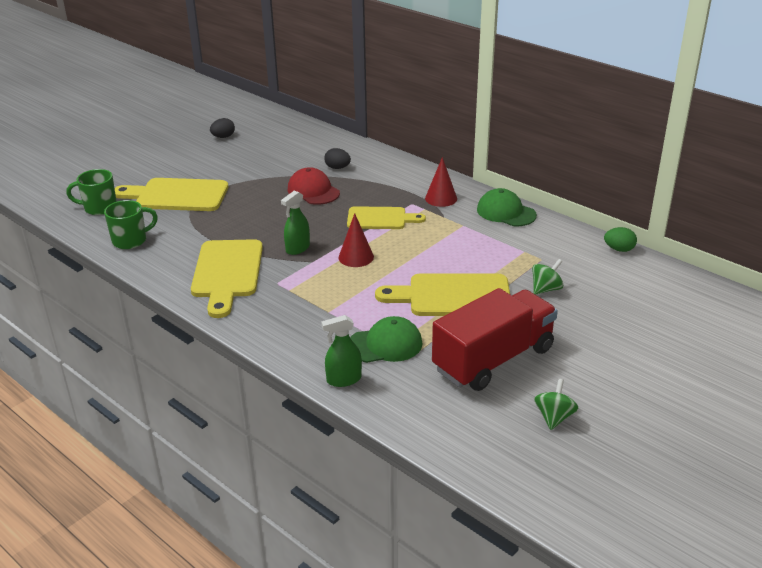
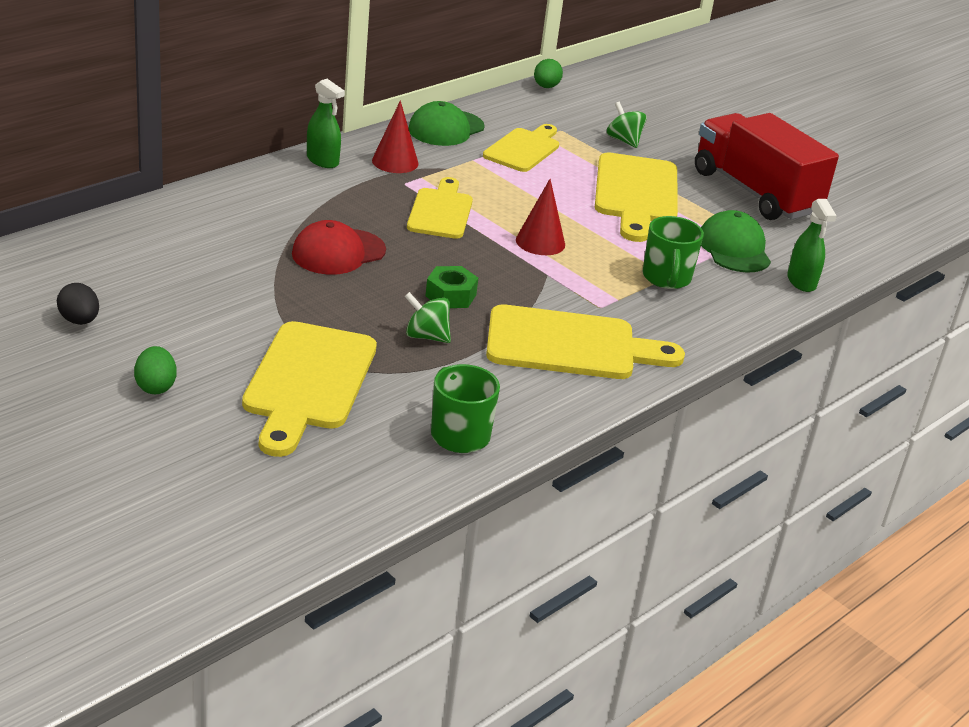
camera: 90 degrees left, 0 degrees up
green mug [66,169,117,215] -> green mug moved to [642,216,704,289]
green spray bottle [281,190,310,255] -> green spray bottle moved to [307,79,345,168]
black egg [324,148,351,169] -> none
green spinning top [534,379,578,430] -> green spinning top moved to [404,292,451,343]
none -> green egg [134,346,176,394]
none -> green nut [425,266,478,308]
none -> yellow cutting board [483,124,559,172]

